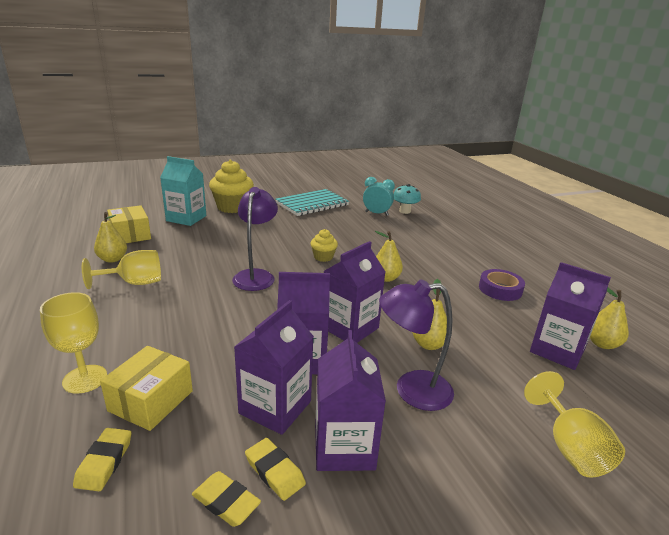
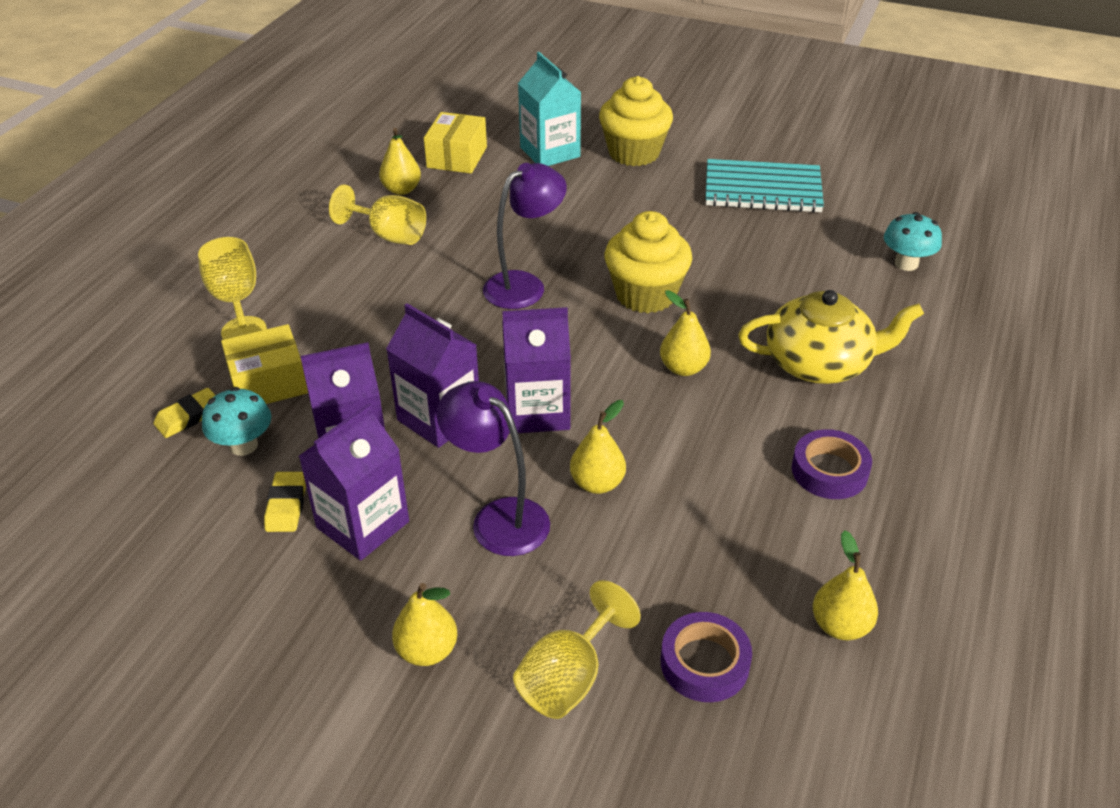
camera: 45 degrees right, 15 degrees up
yellow eraser [192,471,261,527] -> none
yellow cupcake [311,229,338,262] -> yellow cupcake [605,211,692,313], size x1.92
turquoise clock [363,177,395,216] -> none
purple carton [530,262,611,370] -> none
none -> turquoise mushroom [202,387,271,456]
none -> yellow pear [392,583,457,666]
none -> purple tape [661,612,752,702]
none -> yellow teapot [738,290,924,384]

